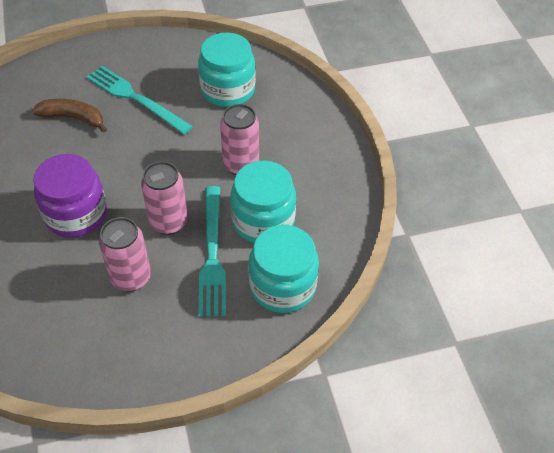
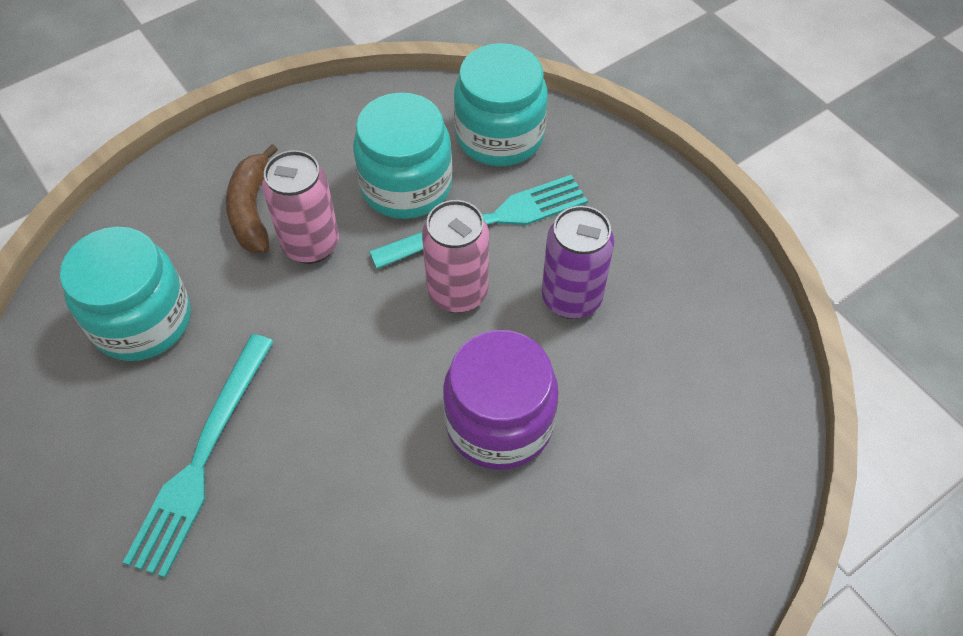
camera: 110 degrees left, 5 degrees up
brown banana [32,99,107,133] -> brown banana moved to [226,144,278,253]
pink can [99,217,151,292] -> purple can [542,206,614,319]

